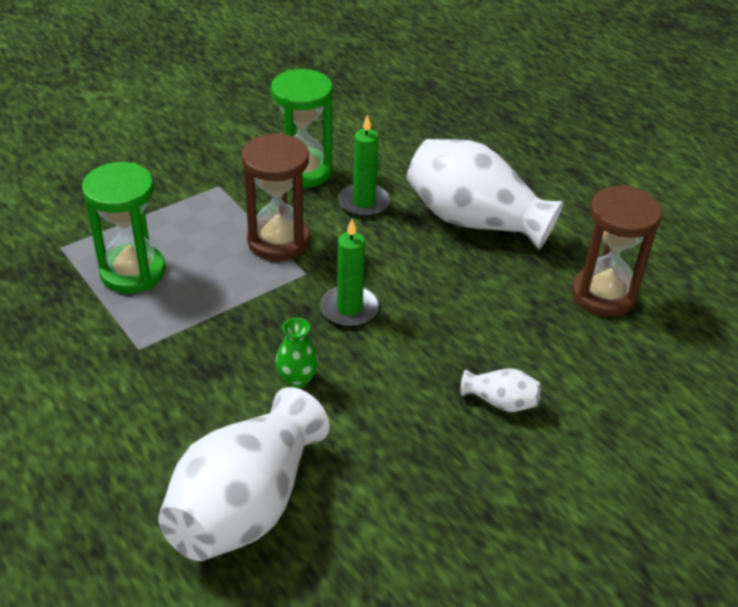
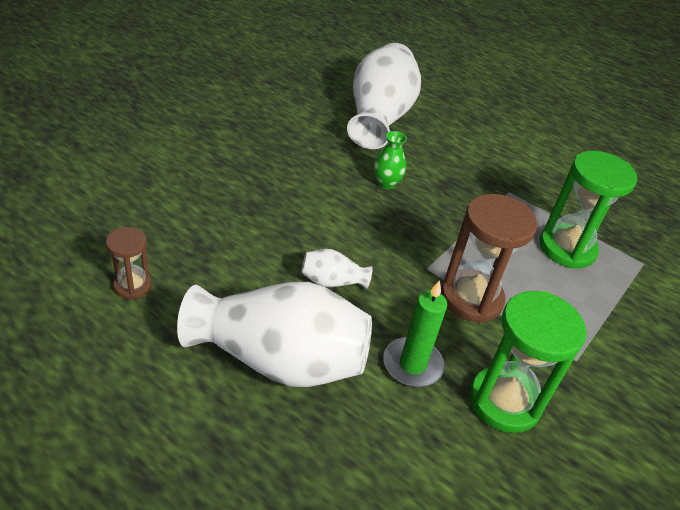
camera: 160 degrees right, 0 degrees up
green candle [321,219,379,327] -> none
white vase [461,369,541,412] -> white vase moved to [301,249,373,289]
brown hourglass [572,185,662,317] -> brown hourglass [106,227,152,300], size x0.55

